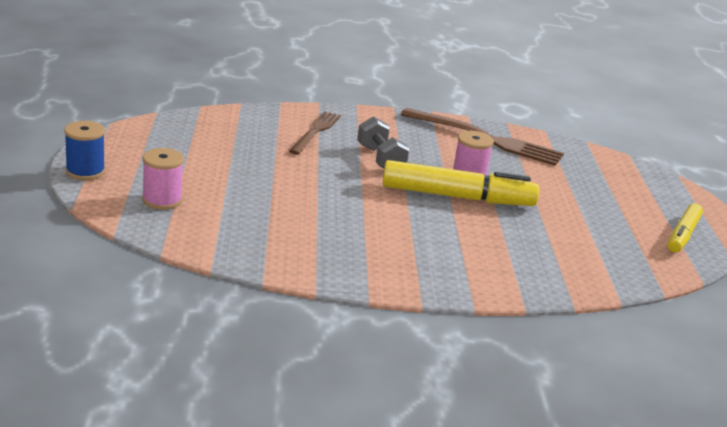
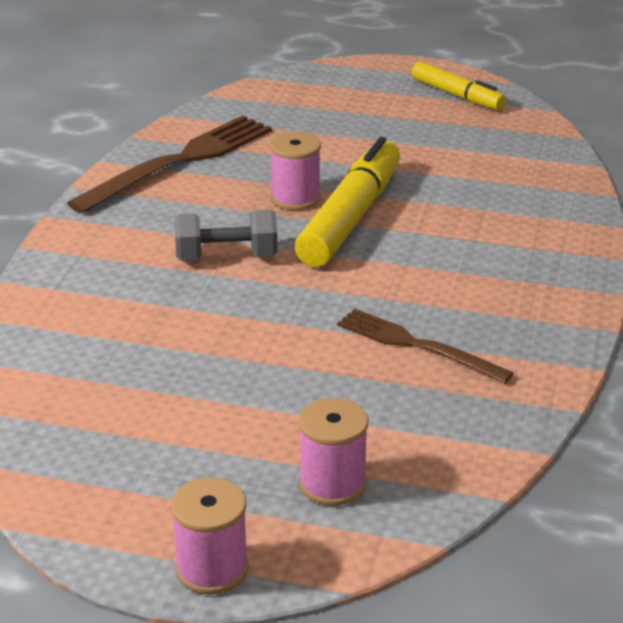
camera: 70 degrees left, 5 degrees up
blue spool [64,121,105,180] -> pink spool [171,478,248,595]
brown fork [289,111,341,155] -> brown fork moved to [337,308,514,384]

